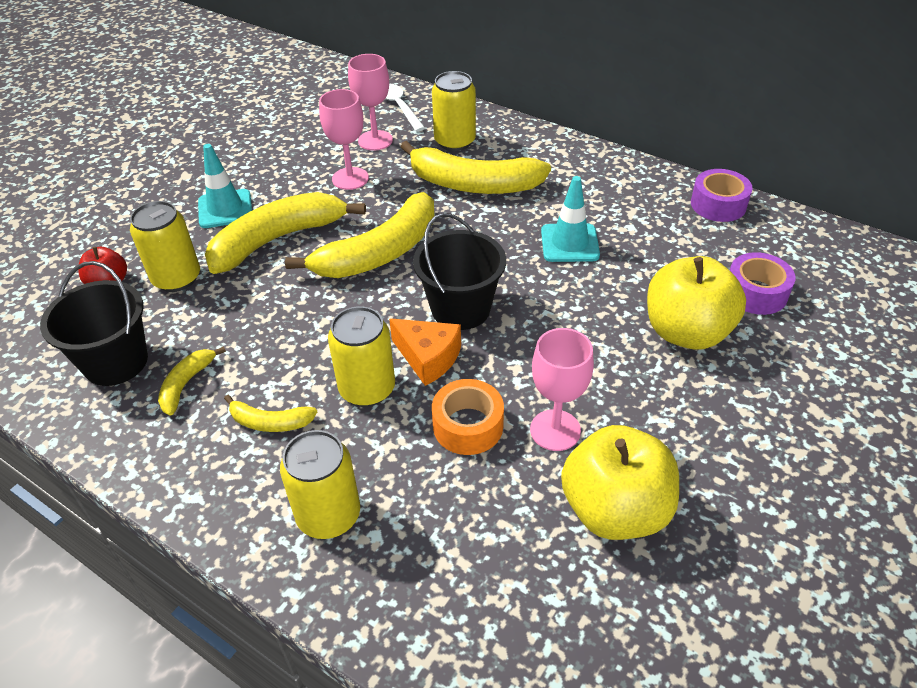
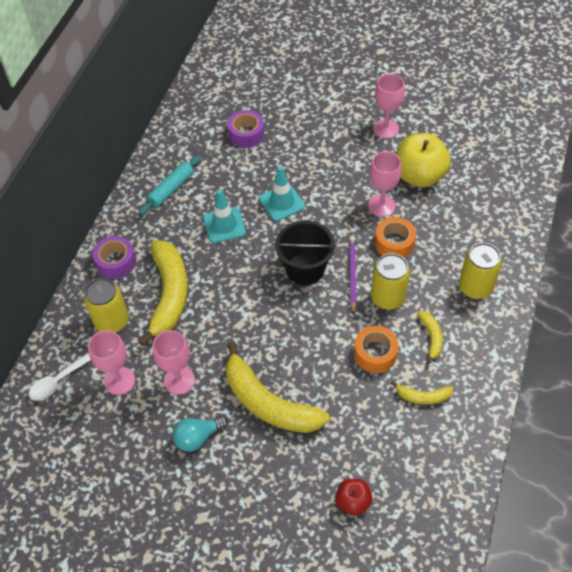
camera: 105 degrees left, 10 degrees up
black bucket [40,261,148,386] -> none
yellow can [130,201,200,292] -> none
turquoise traffic cone [198,144,252,228] -> turquoise traffic cone moved to [259,166,305,221]
yellow banana [285,192,434,278] -> none
orange cheese [389,318,461,386] -> purple pencil [349,236,357,315]
yellow apple [647,256,746,350] -> none
purple tape [691,169,752,222] -> purple tape moved to [93,236,136,279]
none -> turquoise rolling pin [139,155,201,215]
none -> turquoise light bulb [173,416,228,452]
none -> orange tape [354,326,398,373]
none -> pink goblet [373,74,405,139]

